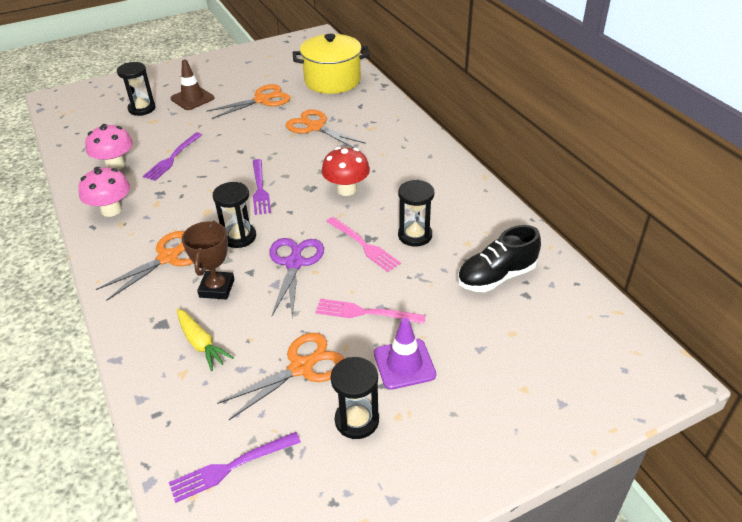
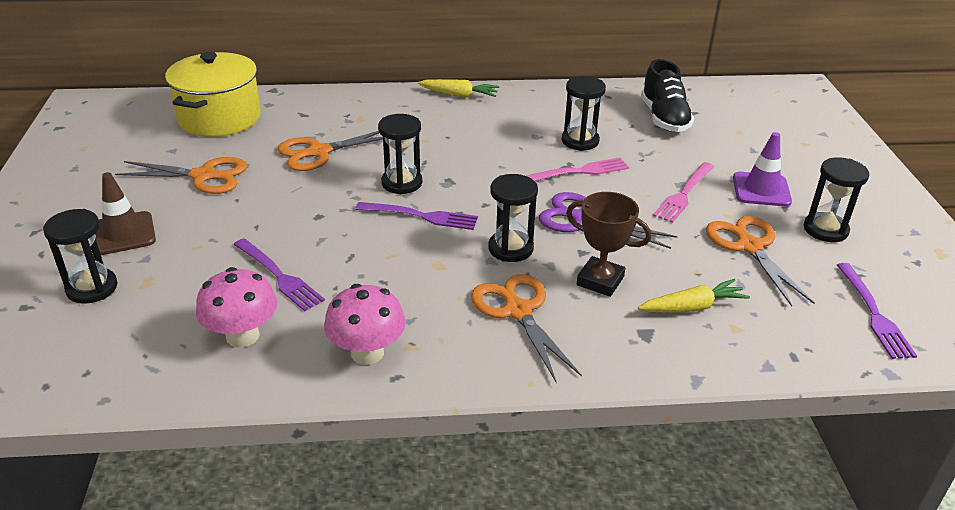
camera: 70 degrees left, 5 degrees down
orange scissors [206,84,290,119] -> orange scissors turned 105 degrees clockwise [115,157,247,194]
red mushroom [322,147,370,196] -> none
none -> black hourglass [378,114,422,194]
none -> yellow carrot [418,79,499,98]

